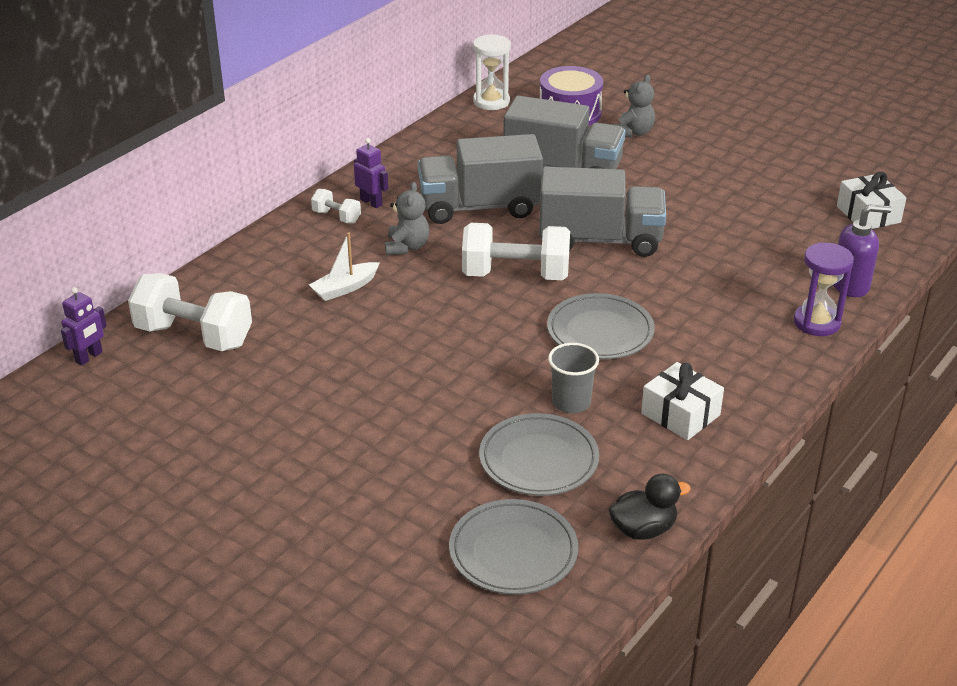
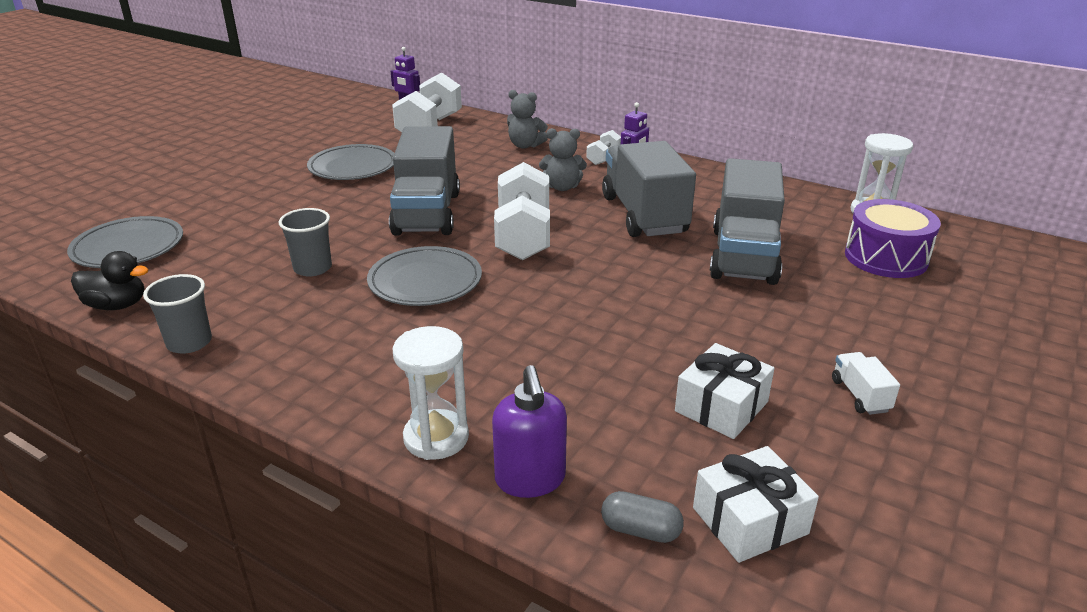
camera: 85 degrees right, 5 degrees down
white boat [309,232,380,301] -> none
grey plate [479,413,599,496] -> grey plate moved to [307,144,395,180]
grey truck [539,167,666,257] -> grey truck moved to [389,126,460,236]
black duck [608,474,691,540] -> black duck turned 60 degrees counterclockwise [71,251,149,310]
grey teddy bear [614,75,655,138] -> grey teddy bear moved to [507,90,548,149]
white gift [641,362,724,440] -> white gift moved to [675,343,775,439]
purple hourglass [794,242,854,336] -> white hourglass [392,326,469,460]
none -> grey cup [143,274,212,354]
none -> grey capsule [601,491,684,543]
none -> white truck [832,352,900,415]

